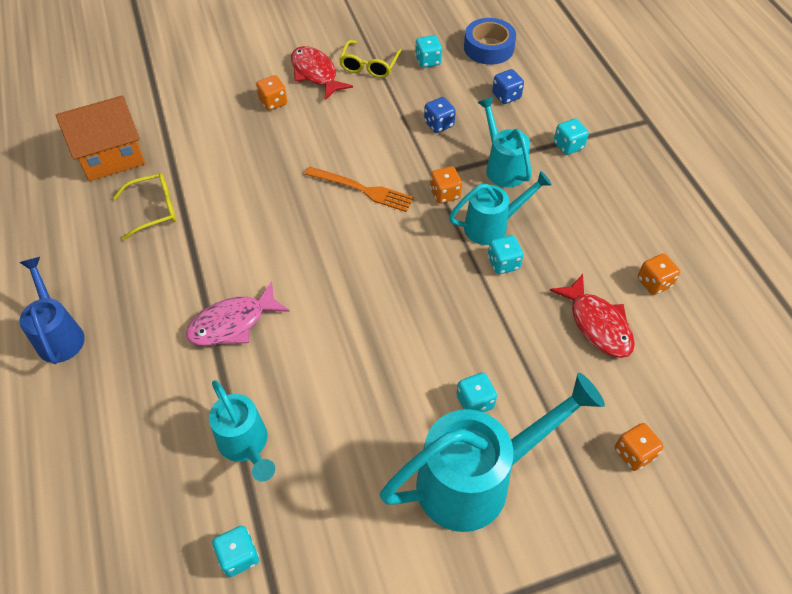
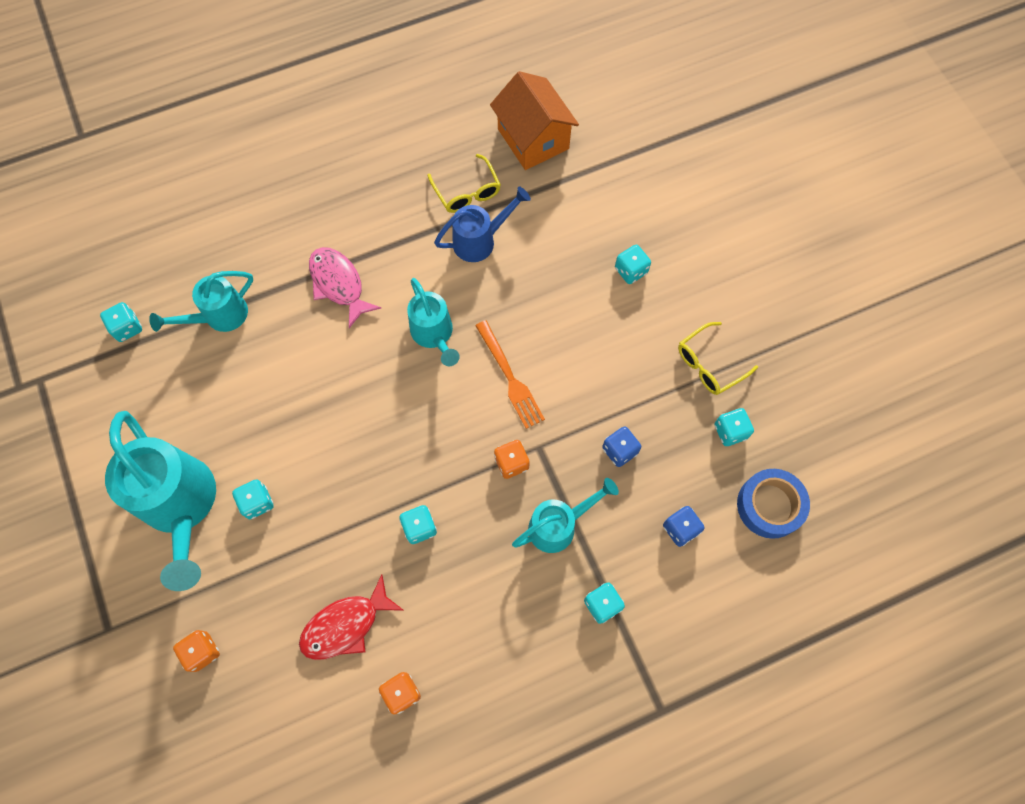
camera: 85 degrees right, 15 degrees up
blue watering can [19,257,85,364] -> blue watering can moved to [434,187,531,262]
orange dice [256,75,287,111] -> turquoise dice [615,245,651,284]
red fish [291,46,353,100] -> none
orange fork [305,166,414,212] -> orange fork turned 45 degrees counterclockwise [475,320,545,429]
yellow glasses [339,40,402,78] -> yellow glasses turned 45 degrees counterclockwise [678,322,758,395]
turquoise watering can [449,171,552,245] -> turquoise watering can moved to [407,278,460,366]

